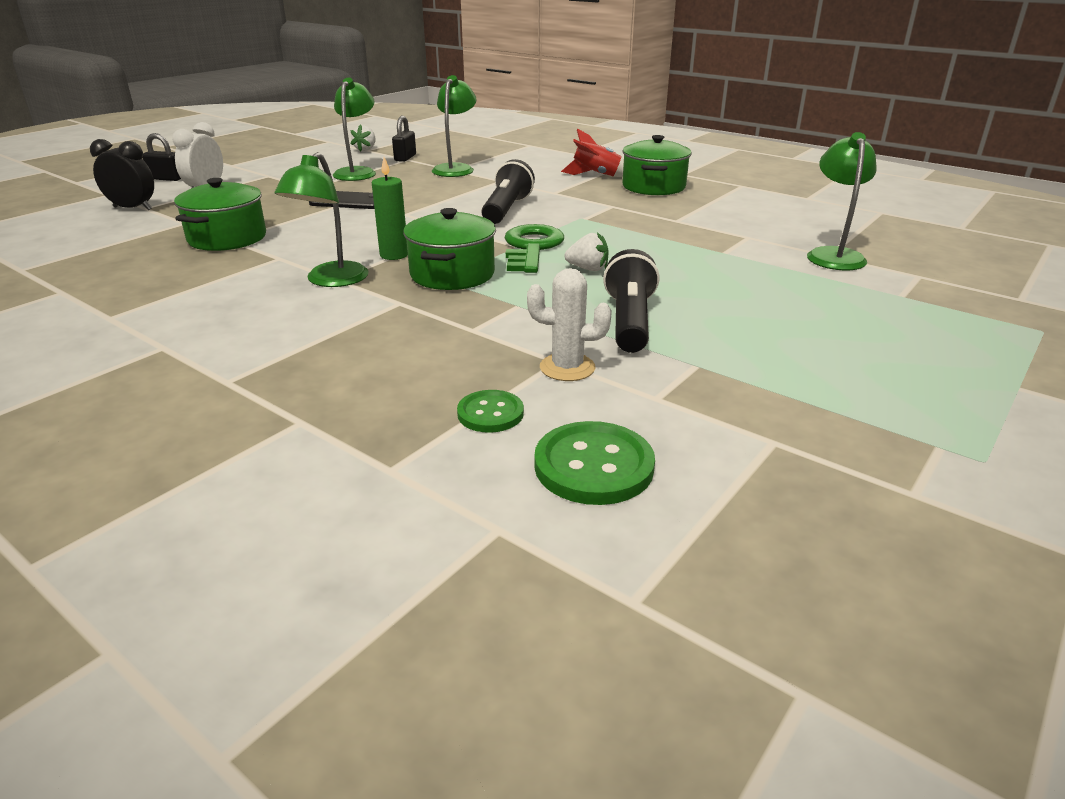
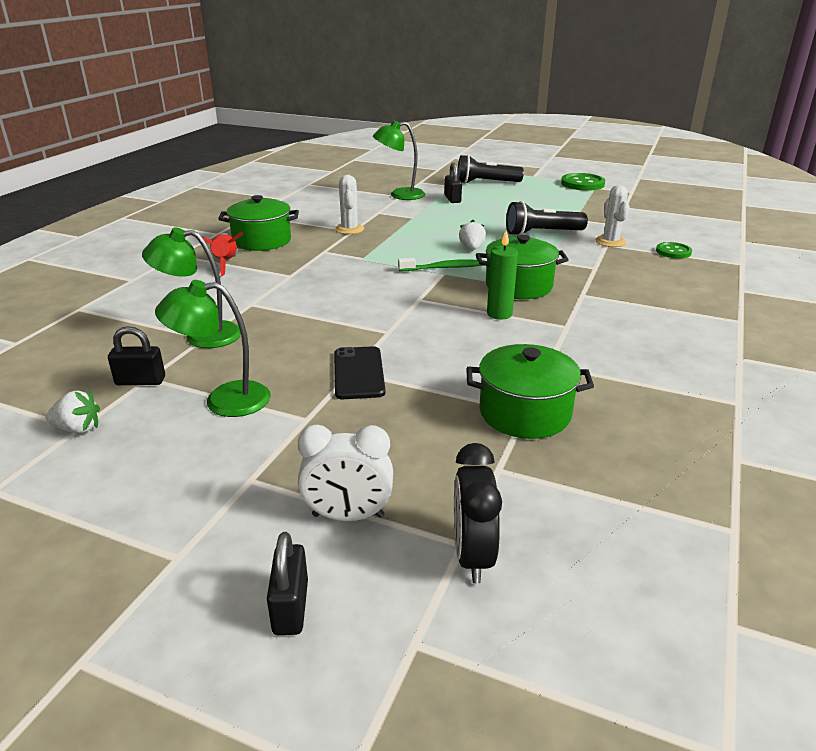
camera: 105 degrees left, 0 degrees up
green lamp [275,152,369,287] -> none
black flashlight [481,159,535,224] -> black flashlight moved to [458,155,524,184]
green key [505,224,564,273] -> green toothbrush [398,258,484,271]
green button [534,421,655,505] -> green button moved to [561,173,605,191]
none -> white cactus [335,175,364,234]
none -> black padlock [445,163,462,203]

